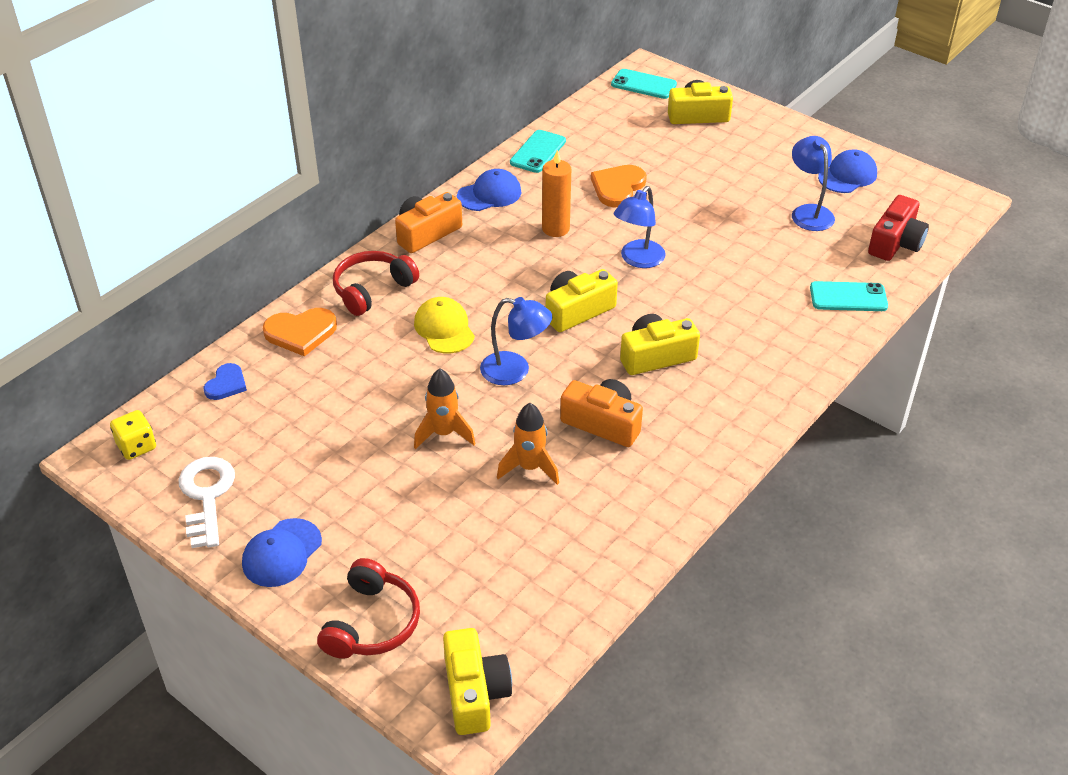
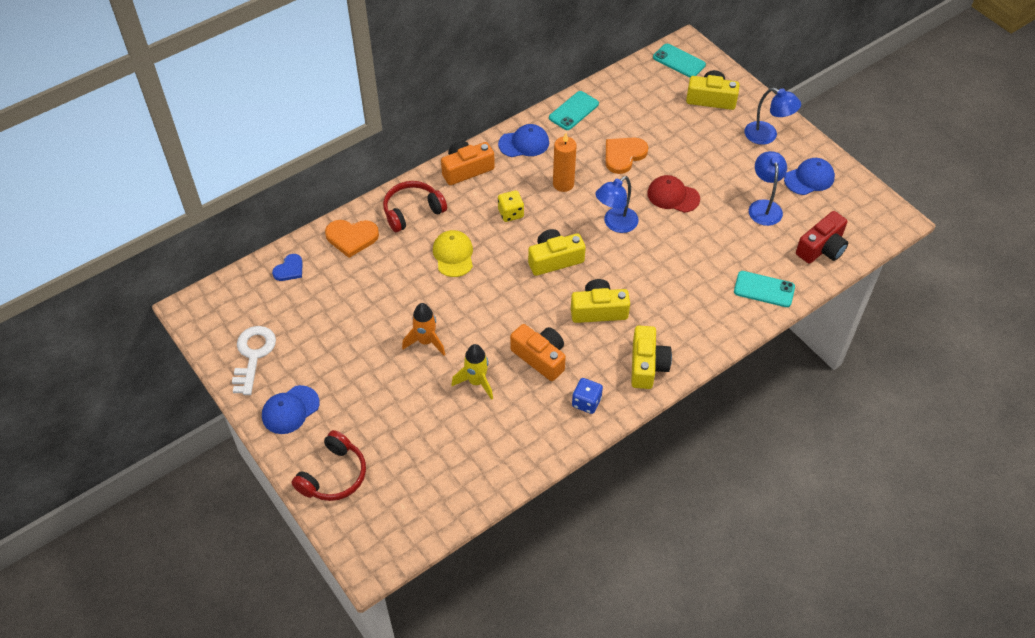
camera: 15 degrees right, 10 degrees up
yellow dice [110,410,156,460] -> yellow dice moved to [498,190,524,222]
yellow camera [443,628,512,735] -> yellow camera moved to [631,326,672,389]
blue lamp [480,297,552,385] -> blue lamp moved to [744,88,801,145]
orange rocket [497,403,559,485] -> yellow rocket [451,344,493,400]
none -> blue dice [572,378,603,414]
none -> red cap [647,175,700,213]

